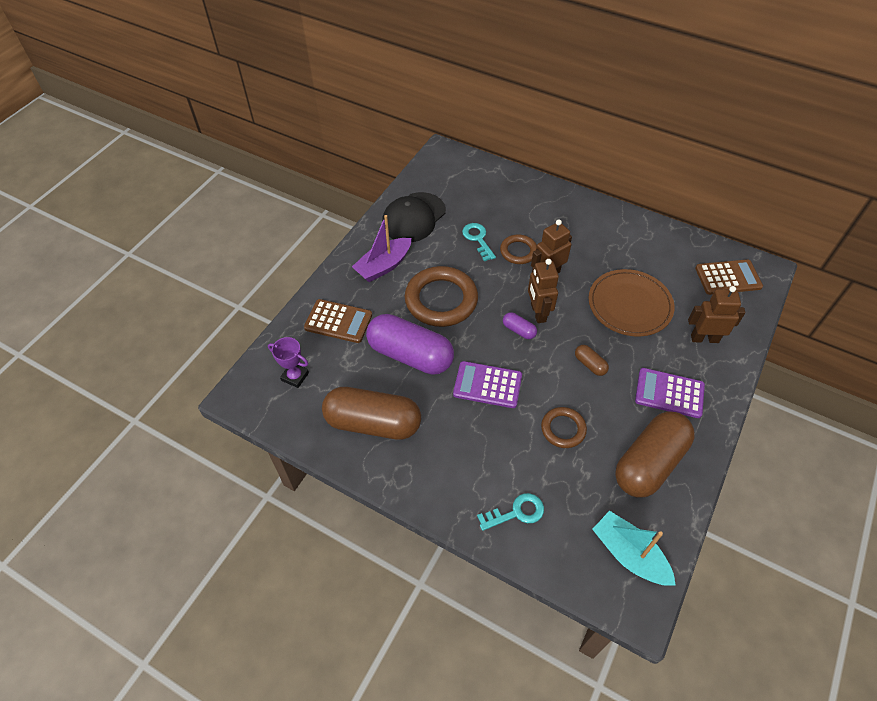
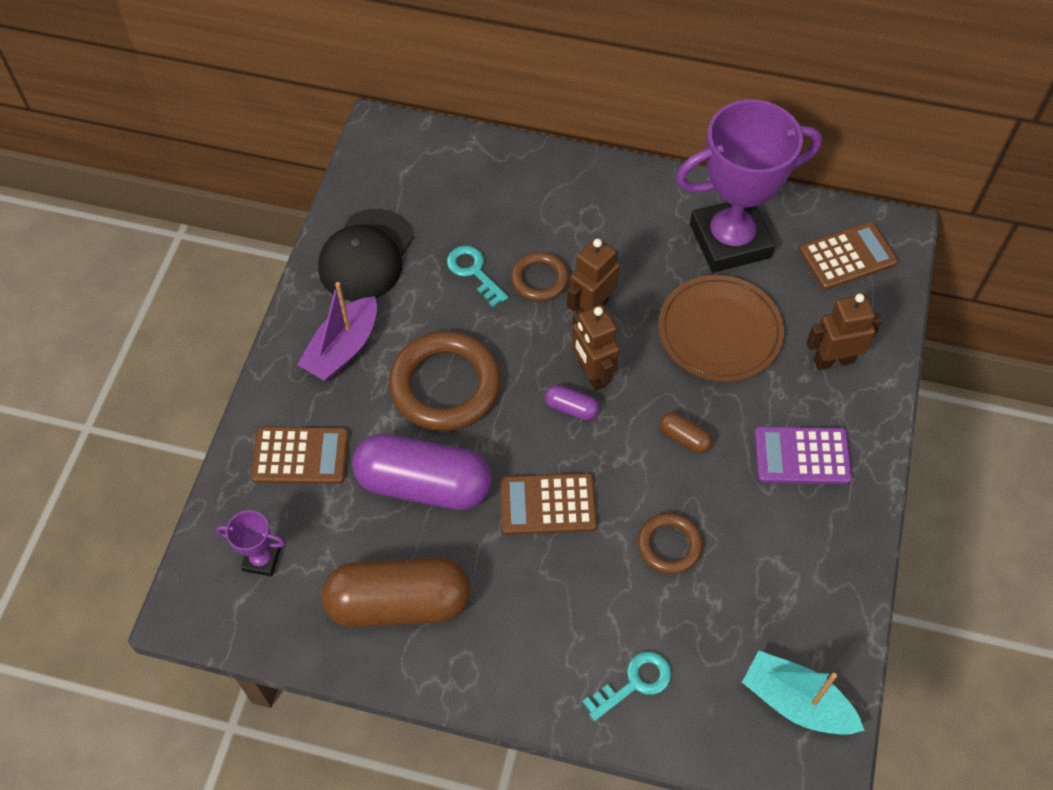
camera: 15 degrees left, 5 degrees up
purple calculator [453,361,522,408] -> brown calculator [500,473,597,535]
brown capsule [615,411,695,498] -> none
none -> purple trophy [676,99,822,273]

